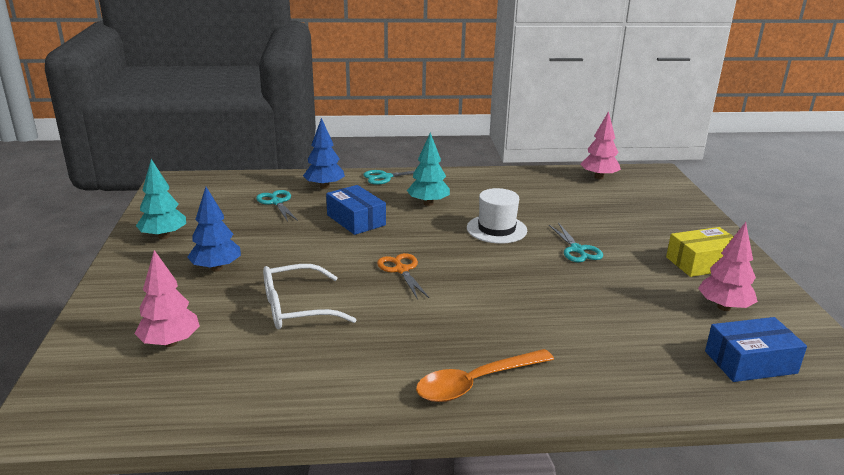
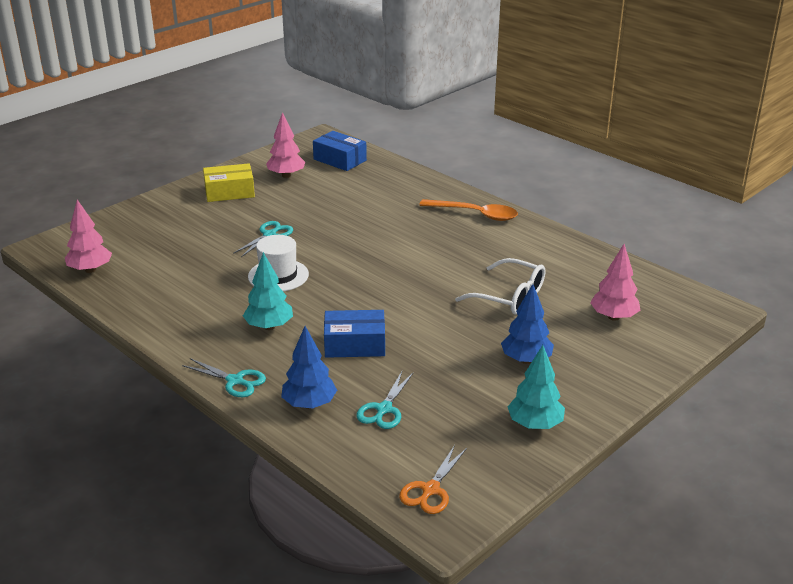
camera: 130 degrees left, 5 degrees up
blue box [326,185,386,235] -> blue box turned 75 degrees clockwise [324,310,385,358]
orange scissors [377,253,429,300] -> orange scissors moved to [399,445,467,514]
yellow box [666,227,734,277] -> yellow box turned 45 degrees counterclockwise [203,163,255,202]

